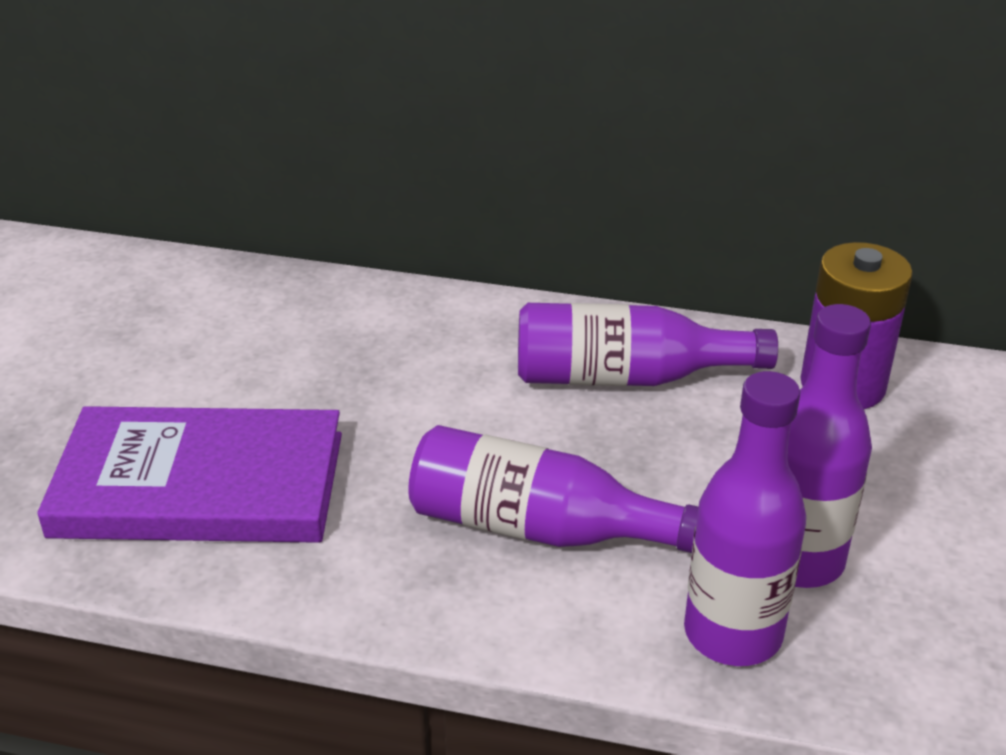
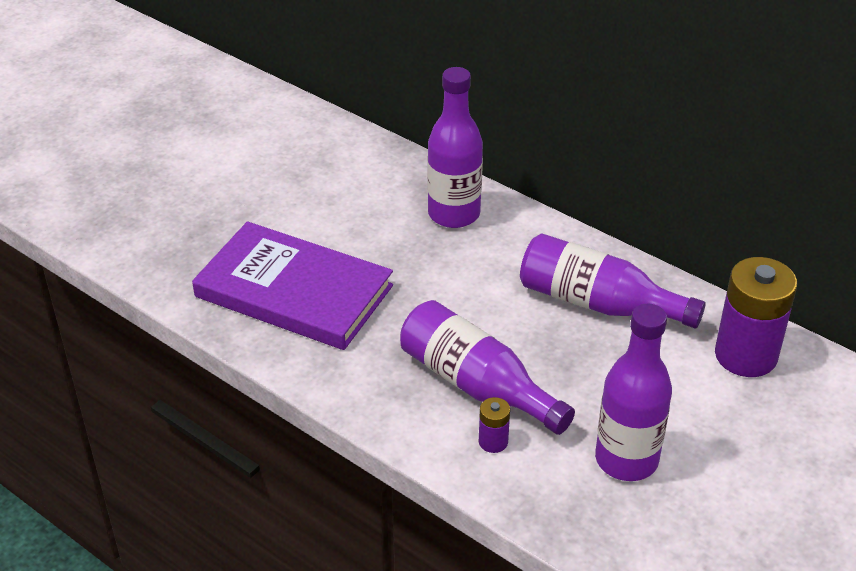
camera: 25 degrees right, 5 degrees up
purple bottle [684,371,806,666] -> purple bottle moved to [427,67,483,228]
none -> purple battery [479,397,510,453]

